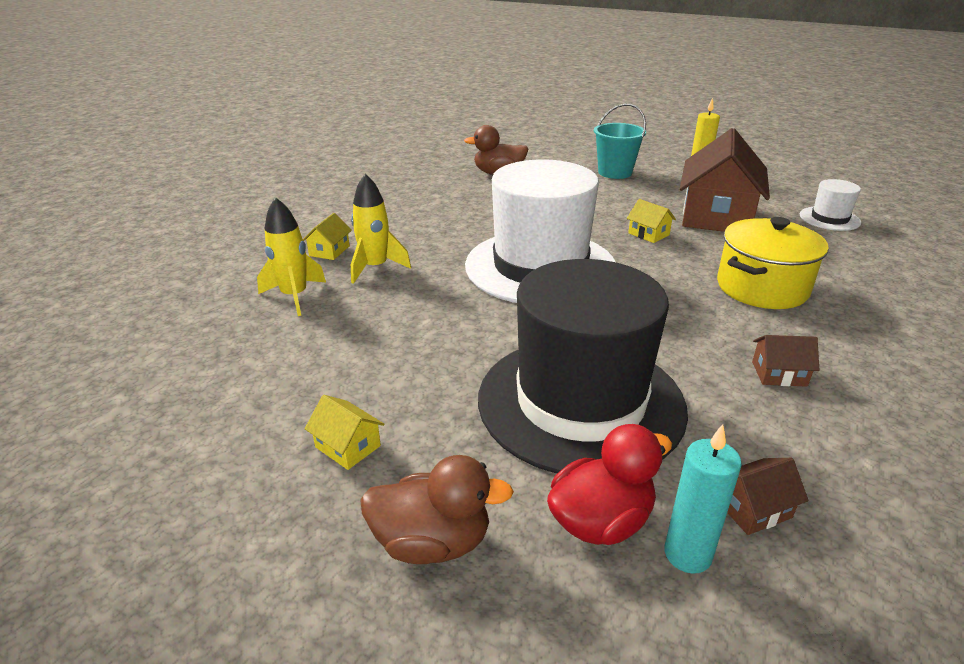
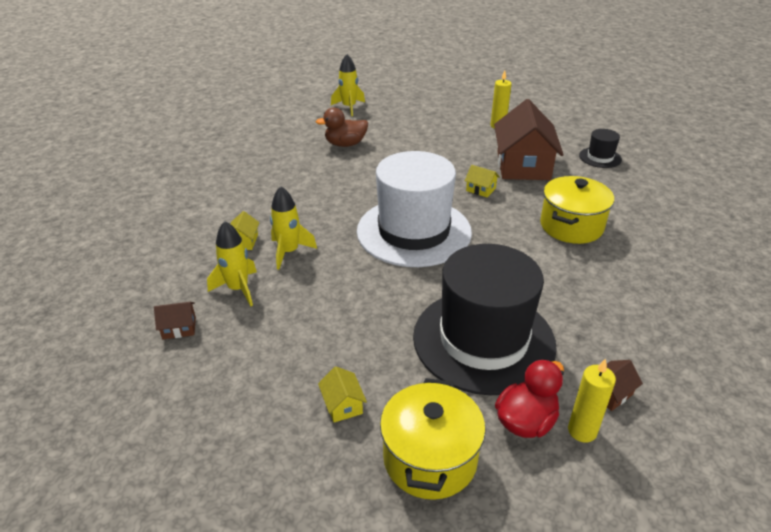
camera: 15 degrees left, 5 degrees up
yellow house [305,395,385,470] -> yellow house turned 45 degrees clockwise [318,366,367,422]
brown duck [360,455,514,564] -> yellow pot [380,378,486,500]
turquoise bucket [594,104,646,179] -> none
turquoise candle [664,424,742,574] -> yellow candle [568,358,616,443]
brown house [752,335,819,387] -> brown house moved to [154,302,196,339]
white hat [800,179,861,231] -> black hat [579,129,622,168]
none -> yellow rocket [331,54,365,116]

